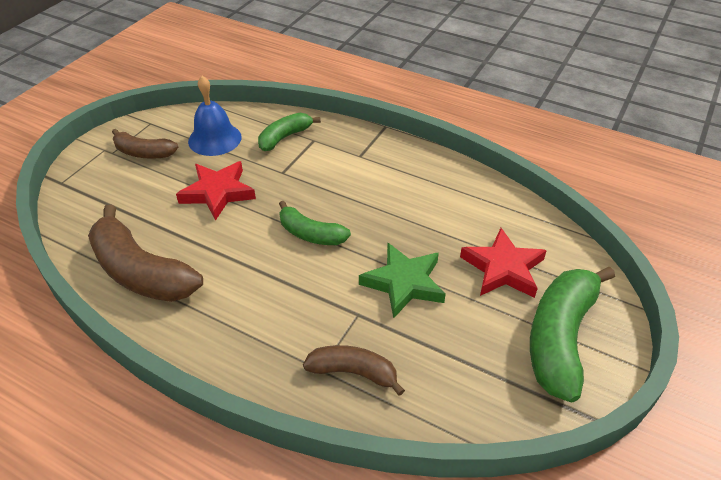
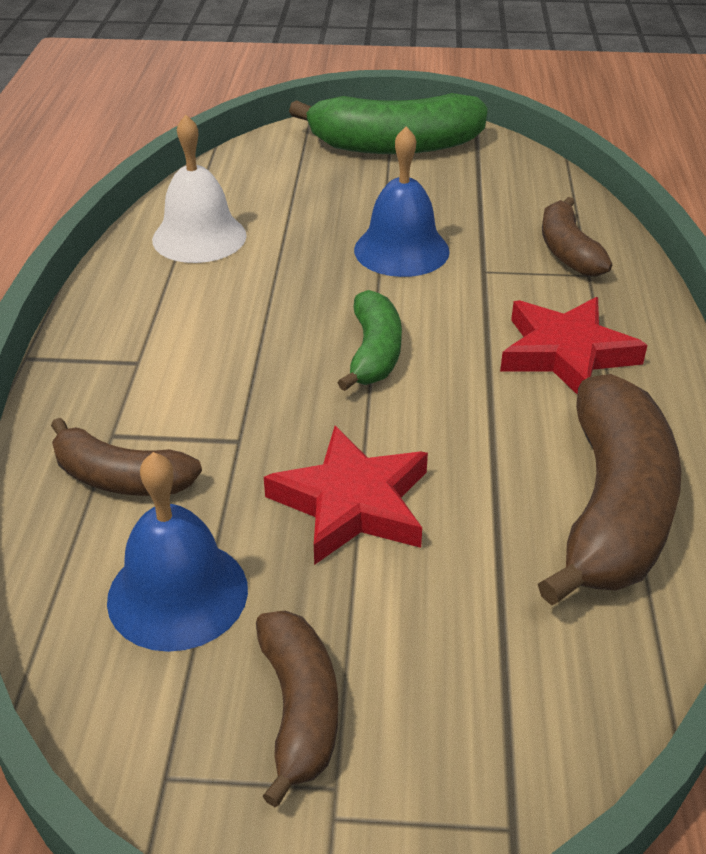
camera: 115 degrees left, 5 degrees down
green banana [258,113,321,151] -> brown banana [51,418,202,496]
green star [359,243,446,319] -> blue bell [354,126,450,277]
red star [460,228,547,298] -> red star moved to [500,297,647,394]
none -> white bell [152,115,247,263]

